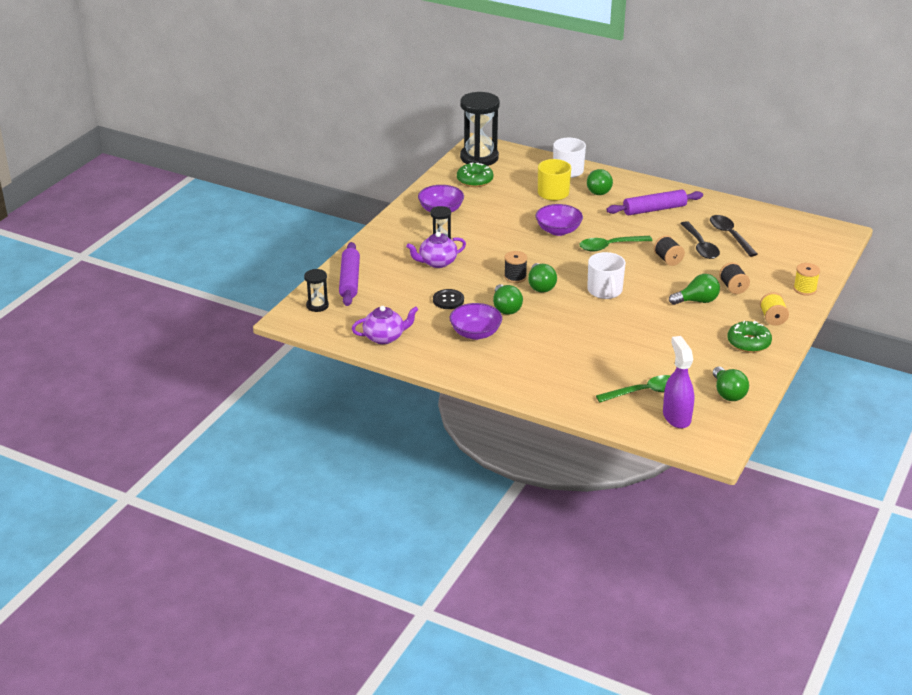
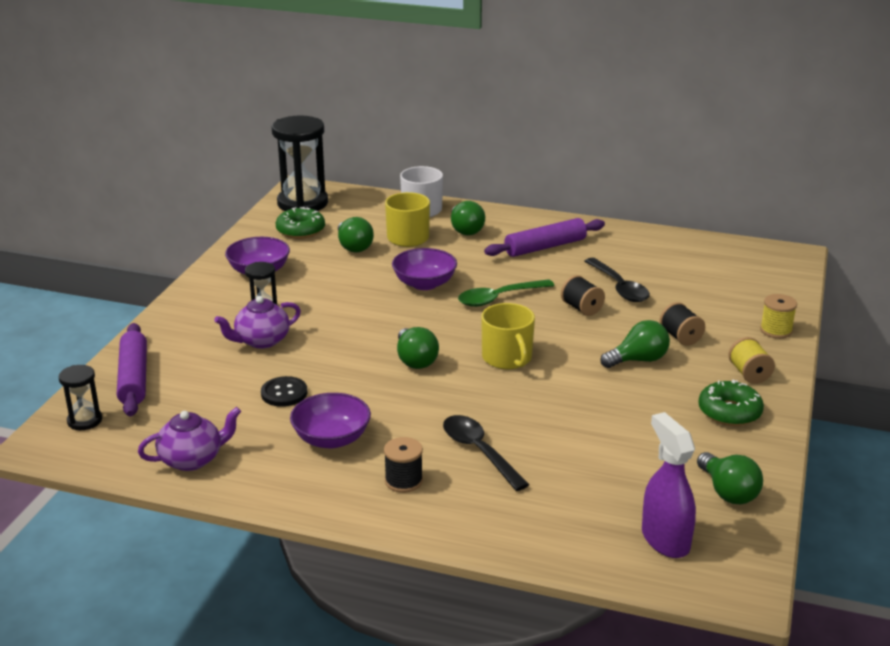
camera: 10 degrees left, 5 degrees down
green light bulb [493,284,523,315] -> green light bulb moved to [338,217,374,253]
black spool [504,251,527,283] -> black spool moved to [384,437,423,493]
white mug [587,252,626,299] -> yellow mug [481,303,535,369]
green spoon [596,375,671,403] -> none
black spoon [710,215,758,257] -> black spoon moved to [443,415,529,491]

